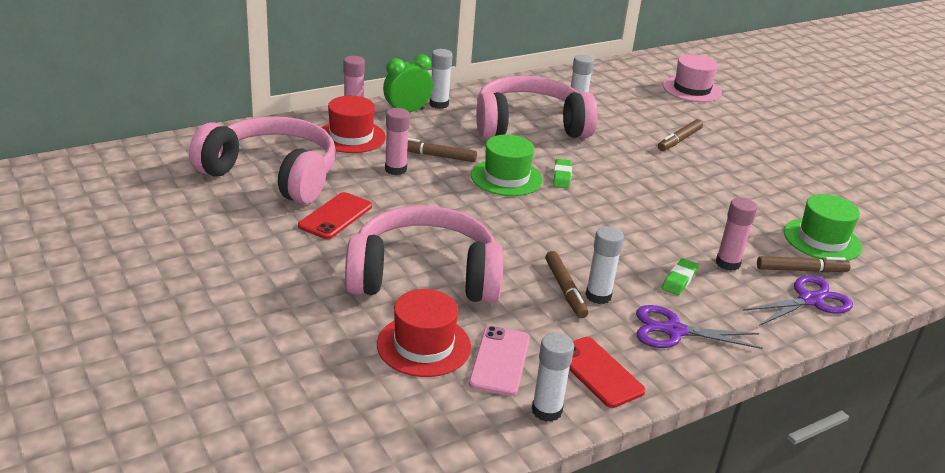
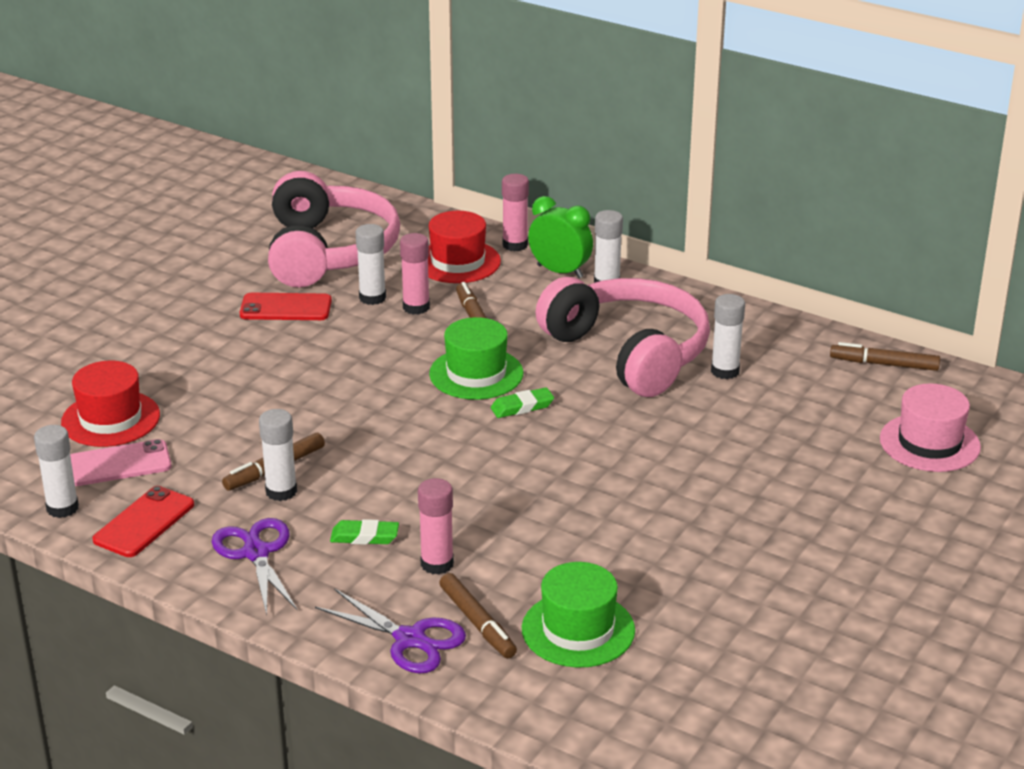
camera: 65 degrees right, 0 degrees up
pink headphones [345,206,504,303] -> none
brown marker [658,119,703,151] -> brown marker moved to [830,342,940,371]
none -> white glue stick [356,224,386,305]

